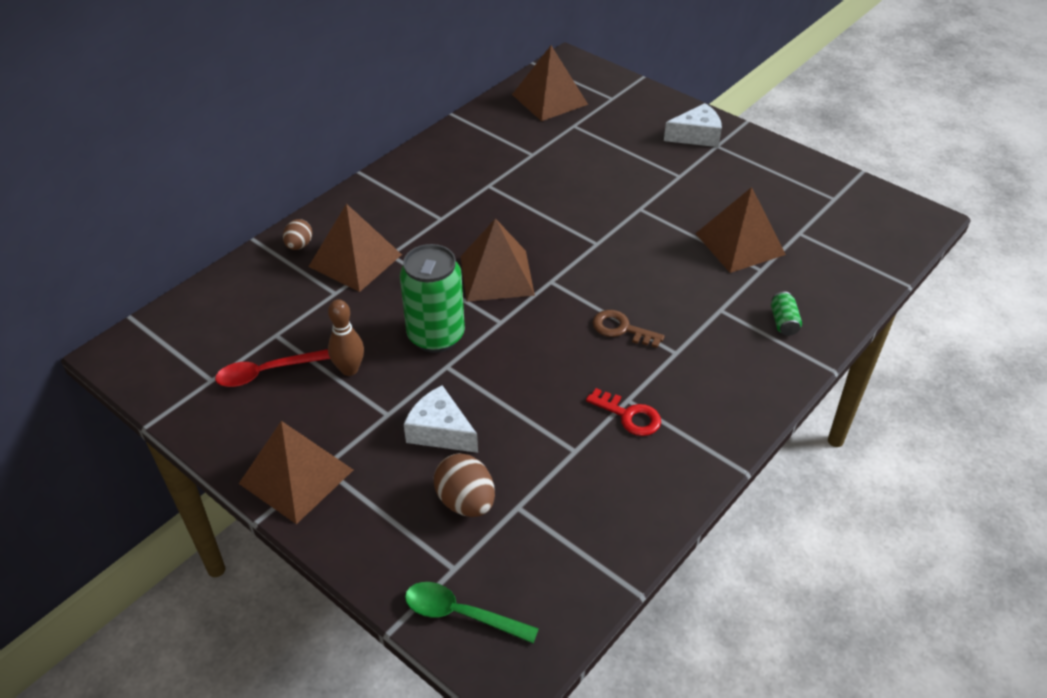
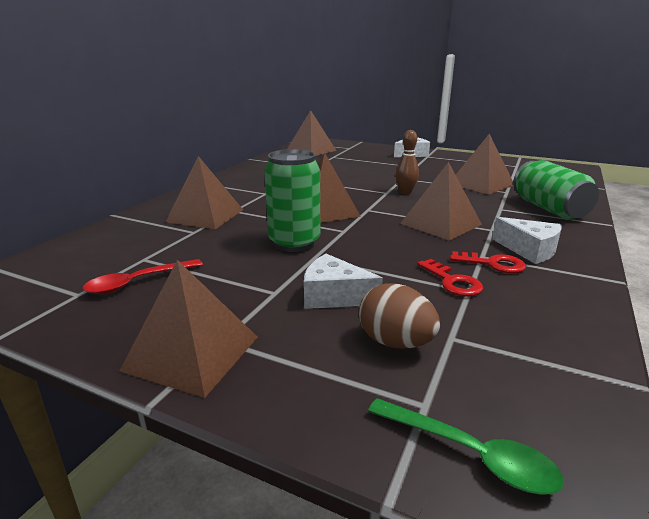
camera: 15 degrees left, 20 degrees down
brown egg [283,219,312,250] -> none
brown bowling pin [328,299,364,376] -> brown bowling pin moved to [395,130,419,195]
green spoon [405,582,539,643] -> green spoon turned 150 degrees counterclockwise [368,398,564,495]
brown key [592,310,665,348] -> brown pyramid [400,162,482,241]
green can [771,292,802,336] -> green can [514,160,599,220], size x2.34
none -> red key [417,259,483,297]
none -> white cheese [492,217,562,264]

